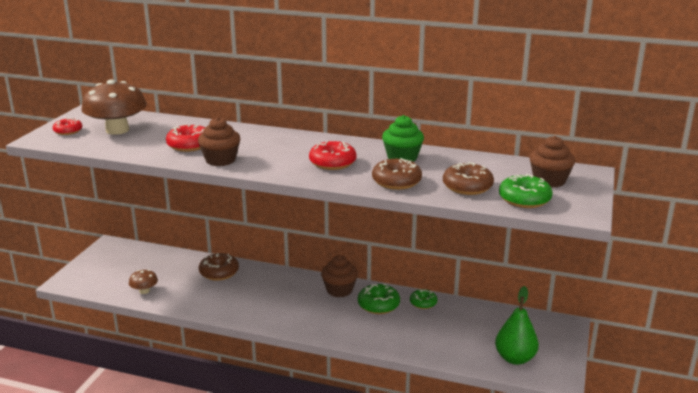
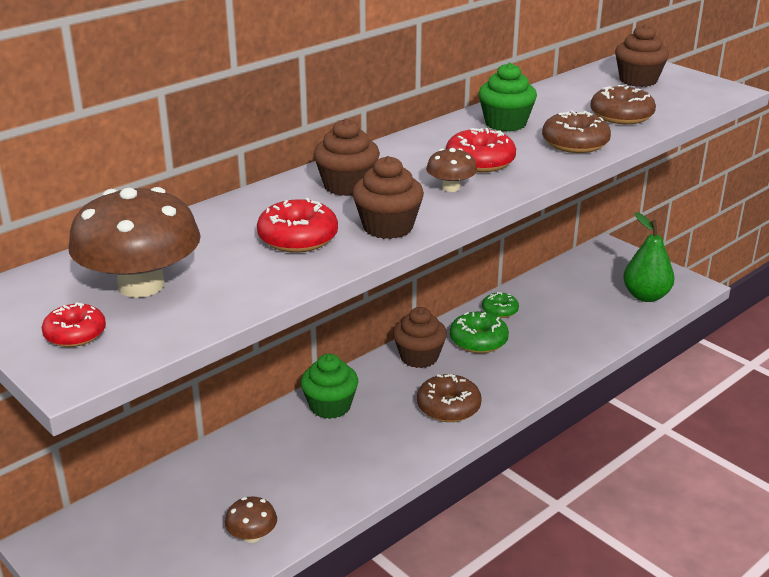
camera: 60 degrees left, 5 degrees up
brown donut [199,253,239,281] -> brown donut moved to [417,374,482,422]
green donut [499,174,553,208] -> none
none -> green cupcake [301,354,358,419]
none -> brown cupcake [314,119,380,196]
none -> brown mushroom [426,148,477,192]

